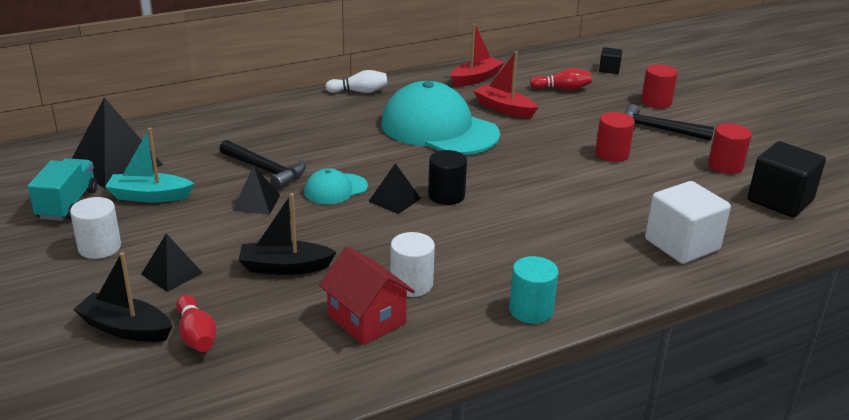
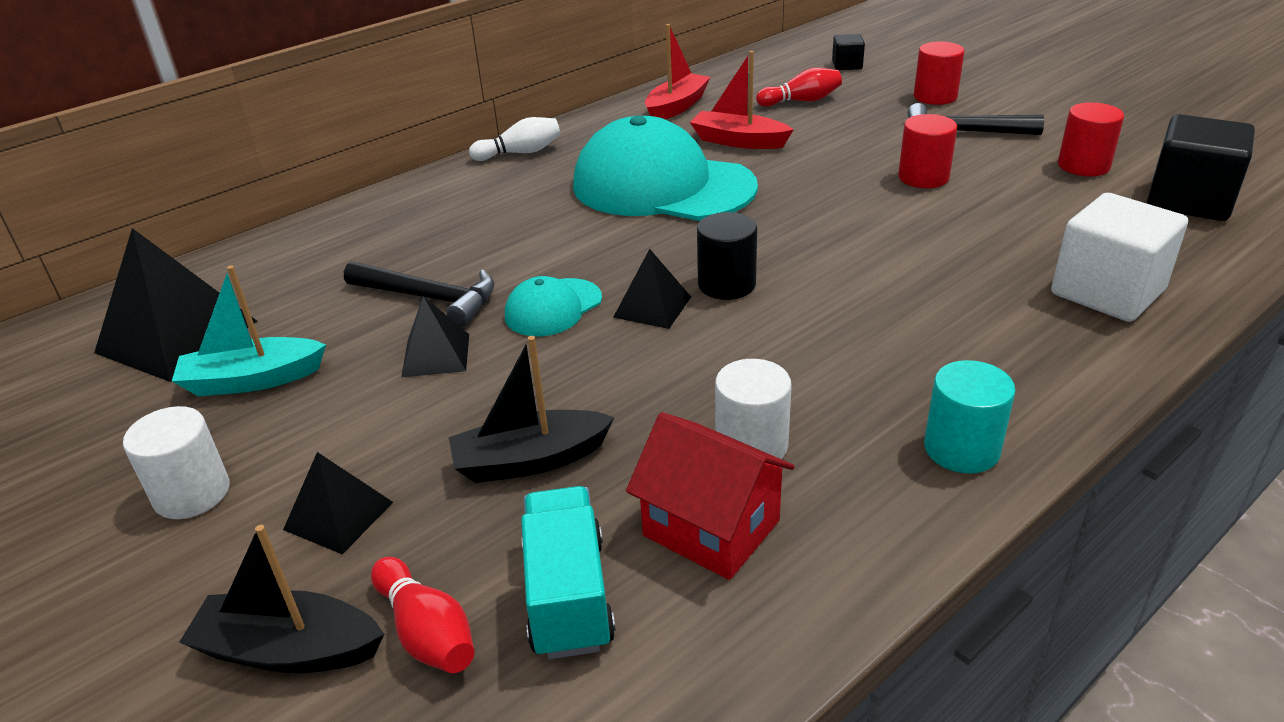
camera: 10 degrees left, 5 degrees up
turquoise truck [28,158,97,221] -> turquoise truck moved to [521,486,616,659]

